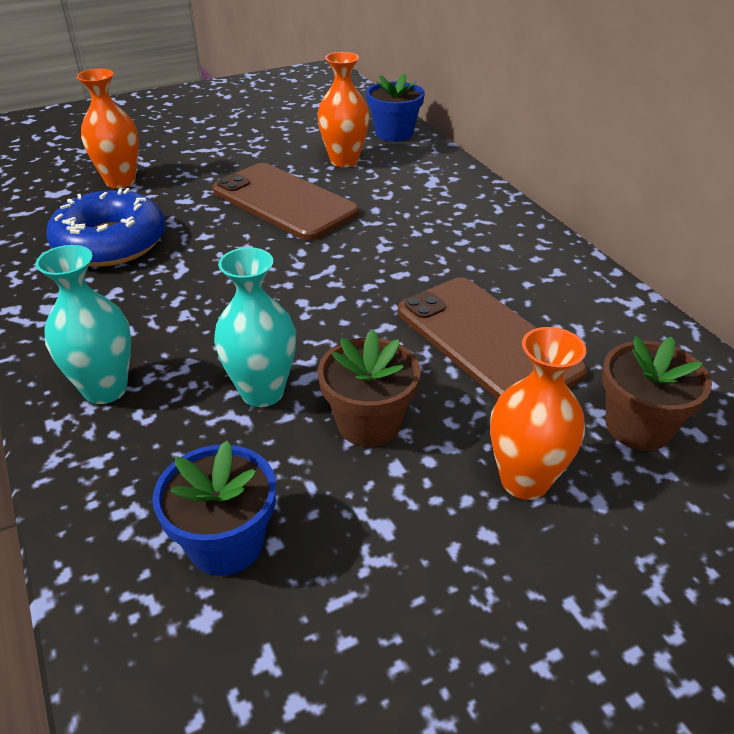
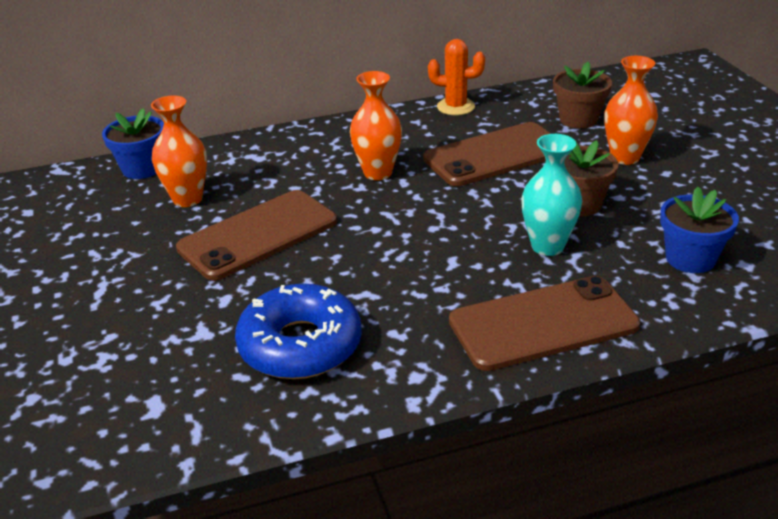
camera: 80 degrees left, 5 degrees down
turquoise vase [35,245,131,404] -> brown phone [449,276,640,371]
orange vase [77,69,139,188] -> orange vase moved to [350,71,402,180]
none -> orange cactus [428,39,485,115]

